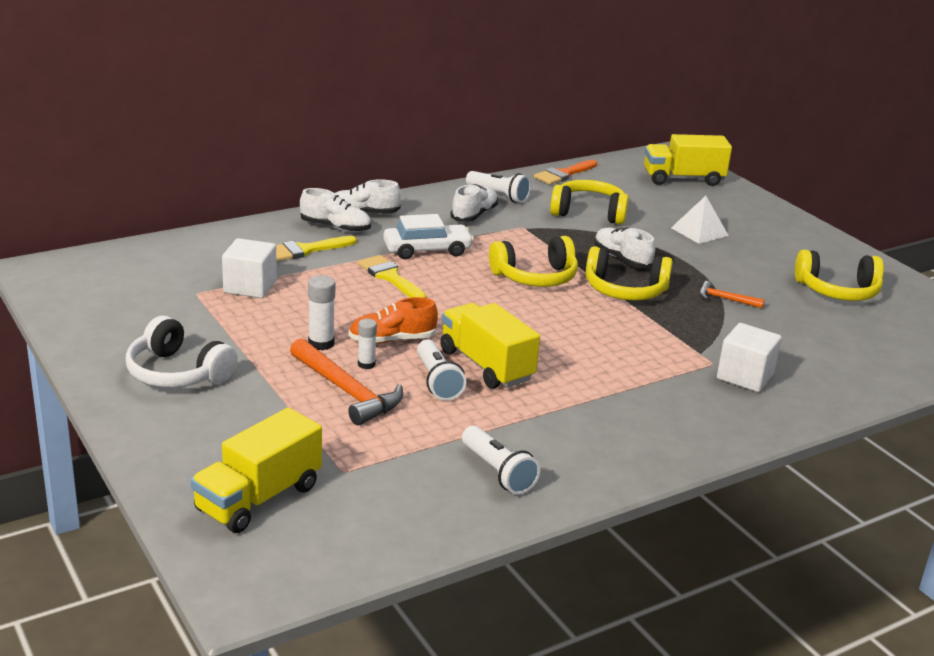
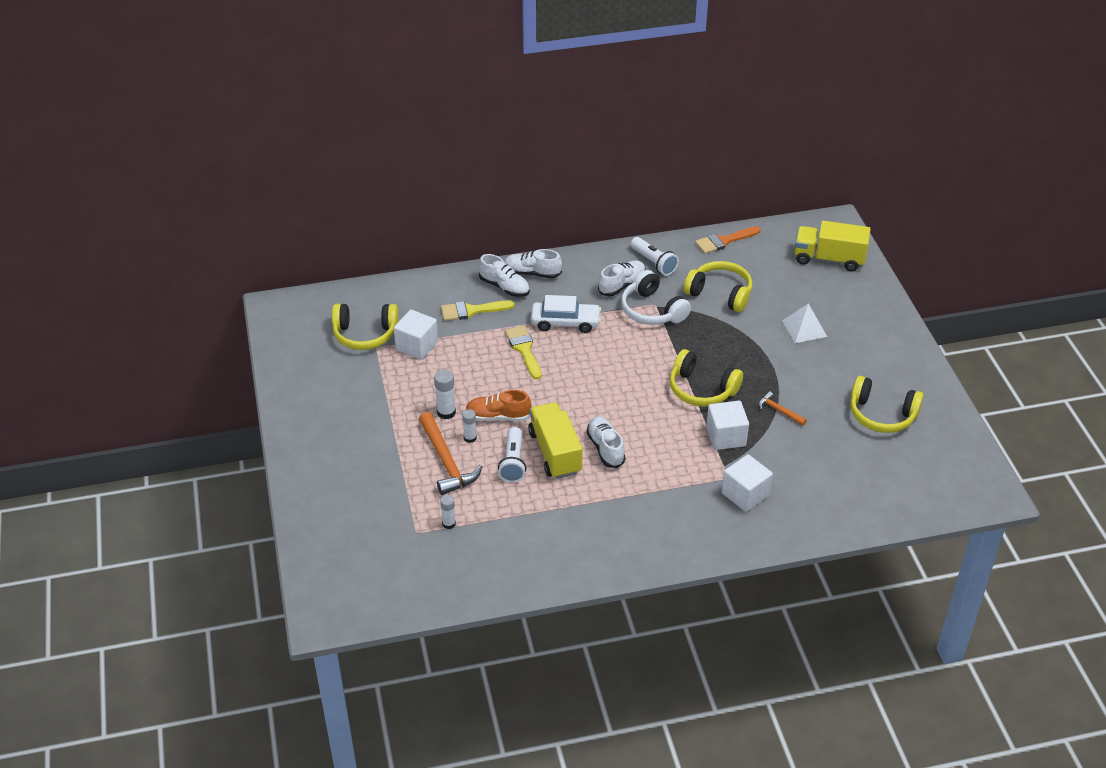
camera: 20 degrees right, 15 degrees up
white headphones [126,316,238,388] -> white headphones moved to [621,270,691,325]
yellow truck [191,407,322,533] -> none
white flashlight [462,426,540,495] -> none
yellow headphones [489,236,578,287] -> yellow headphones moved to [332,304,399,350]
white shoe [594,227,655,268] -> white shoe moved to [587,417,626,468]
none -> white glue stick [440,495,456,529]
none -> white cube [706,401,749,450]

